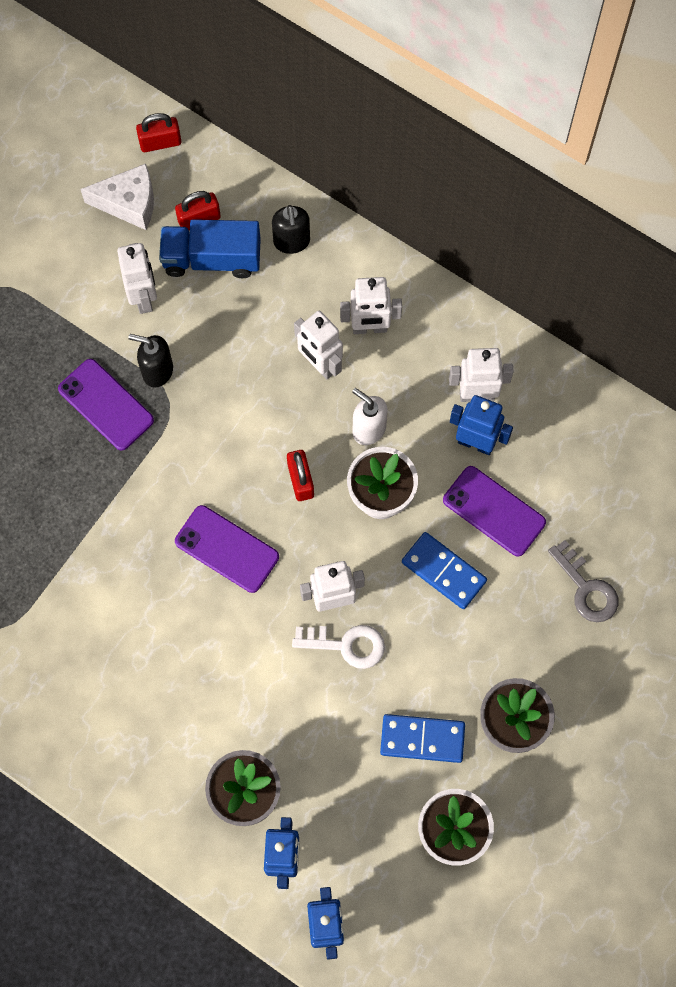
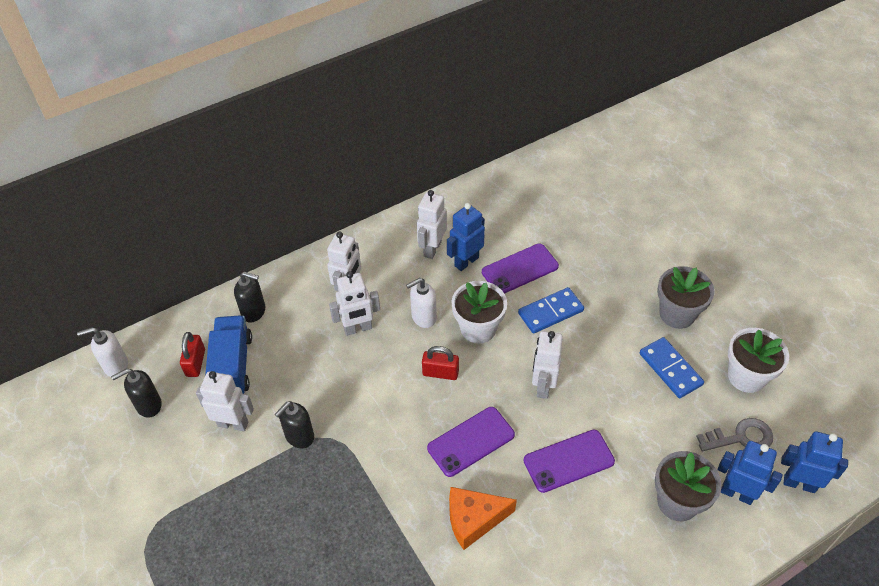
camera: 65 degrees left, 20 degrees down
purple phone [58,359,154,451] -> purple phone moved to [524,430,615,493]
white cheese [80,163,154,230] -> black soap dispenser [111,369,162,418]
red padlock [136,113,181,152] -> white soap dispenser [77,327,128,377]
blue truck [159,219,261,278] -> blue truck turned 150 degrees clockwise [205,315,252,394]
white key [292,625,385,669] -> none
blue domino [380,714,465,763] -> blue domino turned 60 degrees counterclockwise [640,337,704,398]
grey key [548,540,619,622] -> grey key moved to [696,418,773,451]
none -> orange cheese [449,487,517,550]

